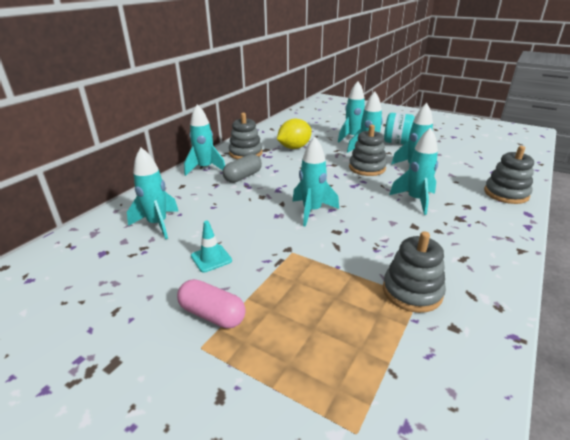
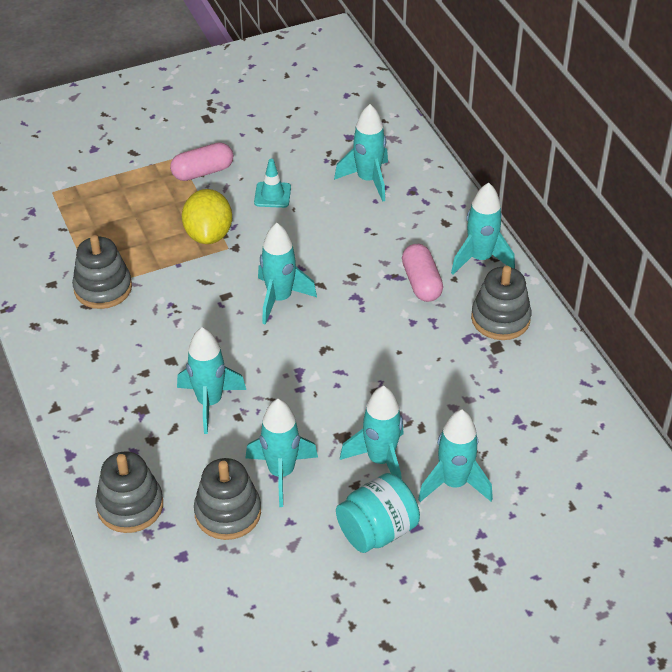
camera: 125 degrees right, 15 degrees up
grey capsule [223,154,262,183] -> pink capsule [402,244,443,302]
yellow lemon [277,119,312,149] -> yellow lemon moved to [182,189,232,244]
grey stacking toy [349,125,387,176] -> grey stacking toy moved to [194,458,261,540]

